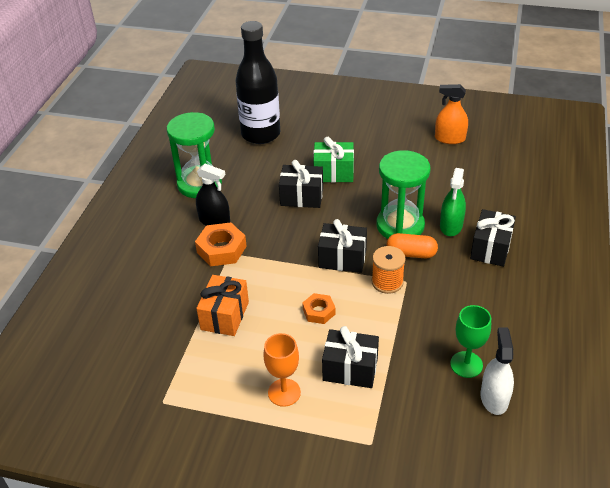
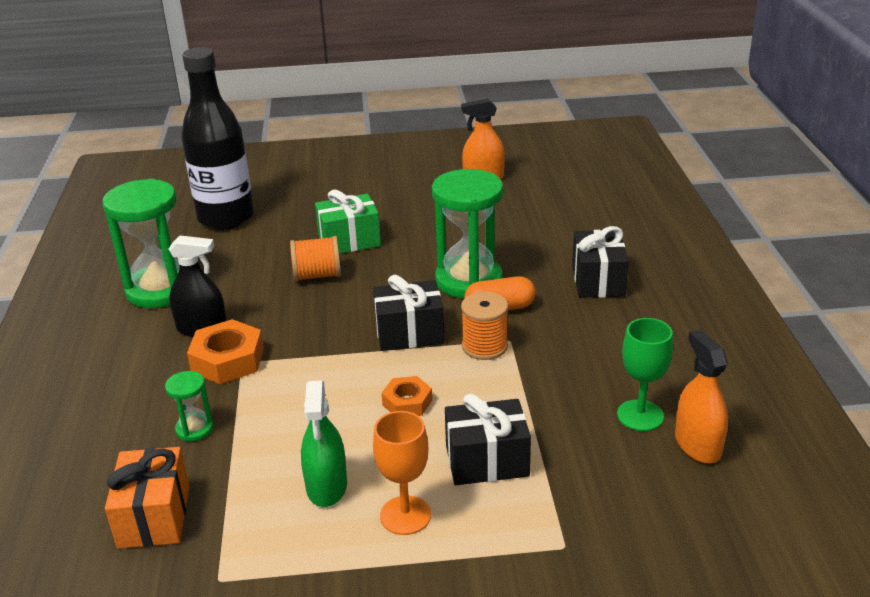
camera: 20 degrees left, 10 degrees down
orange gift [196,275,249,336] -> orange gift moved to [105,447,189,549]
black gift [279,160,323,208] -> orange spool [290,236,341,281]
green spray bottle [440,168,466,236] -> green spray bottle moved to [301,380,347,507]
white spray bottle [480,327,514,415] -> orange spray bottle [675,329,728,464]
none -> green hourglass [165,371,214,442]

